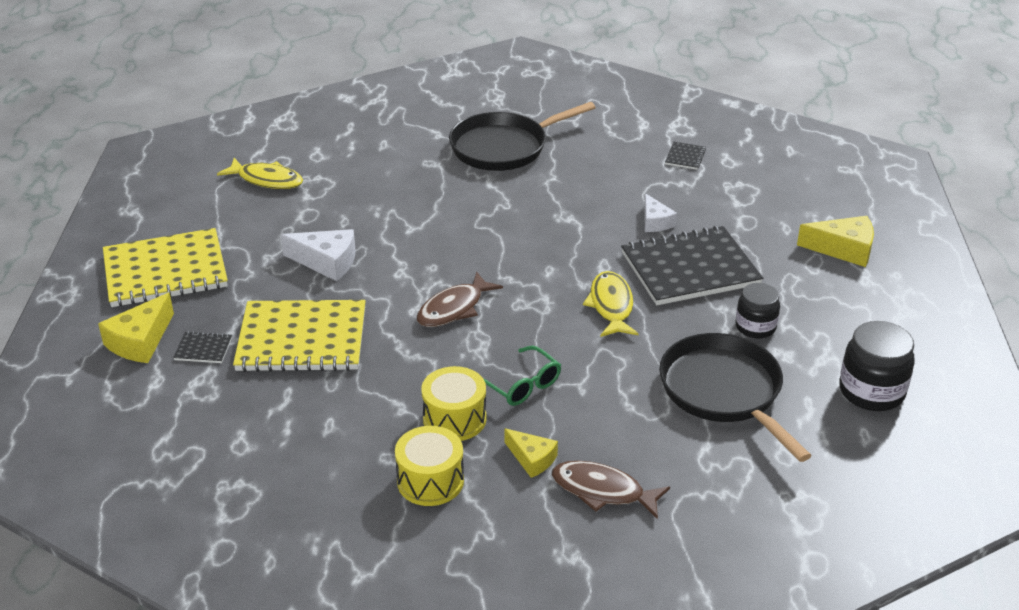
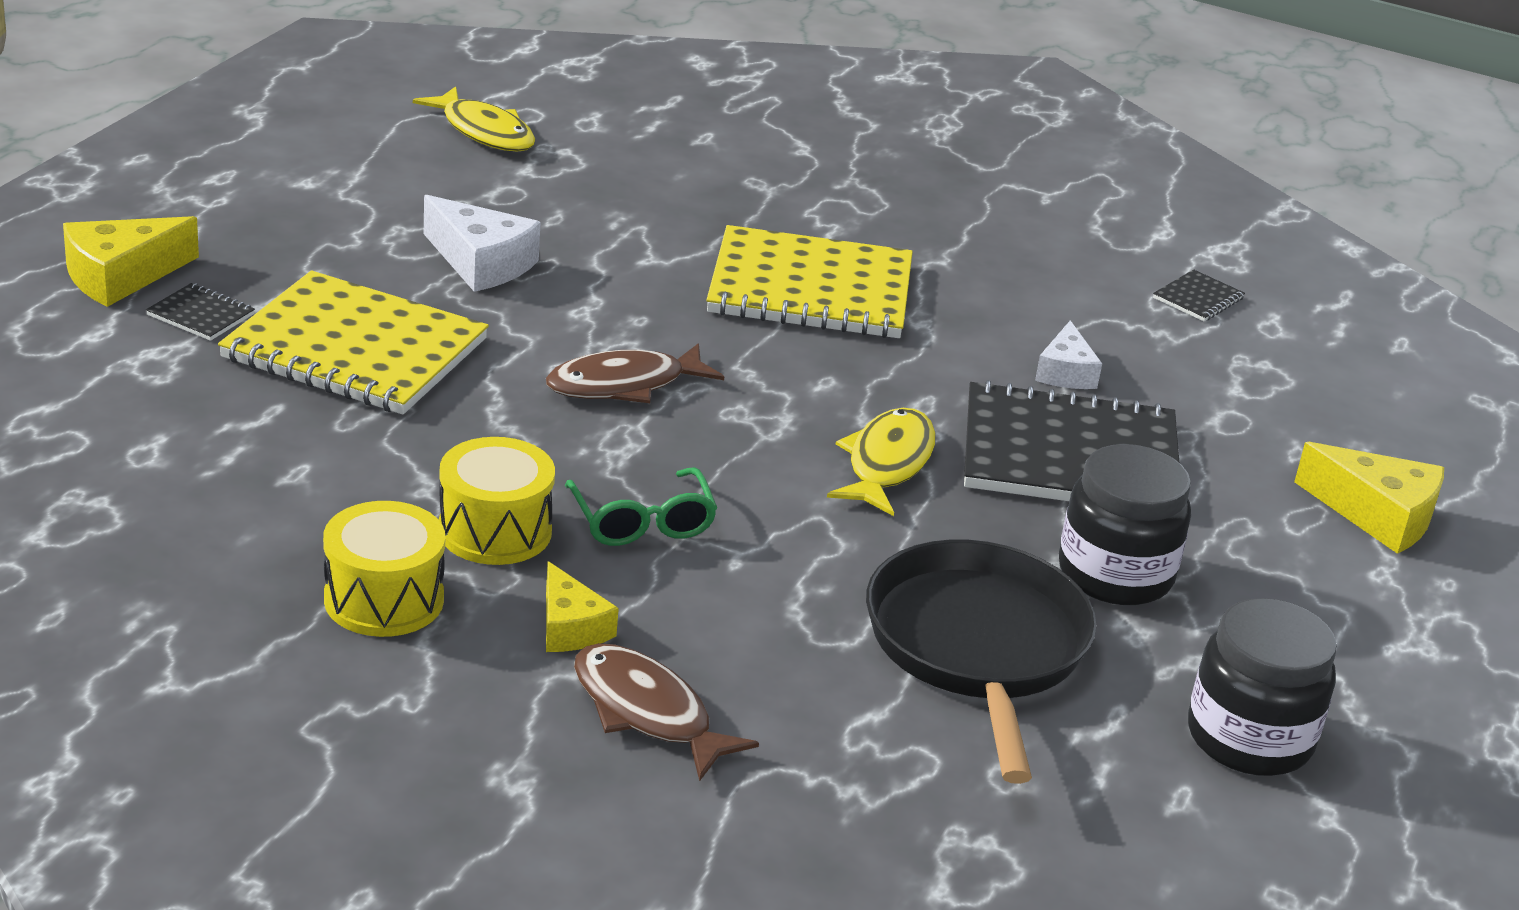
camera: 20 degrees right, 5 degrees down
yellow notebook [103,228,228,307] -> yellow notebook moved to [706,225,913,338]
black pan [449,102,596,171] -> none
black jar [736,283,780,339] -> black jar [1059,444,1191,605], size x1.52

